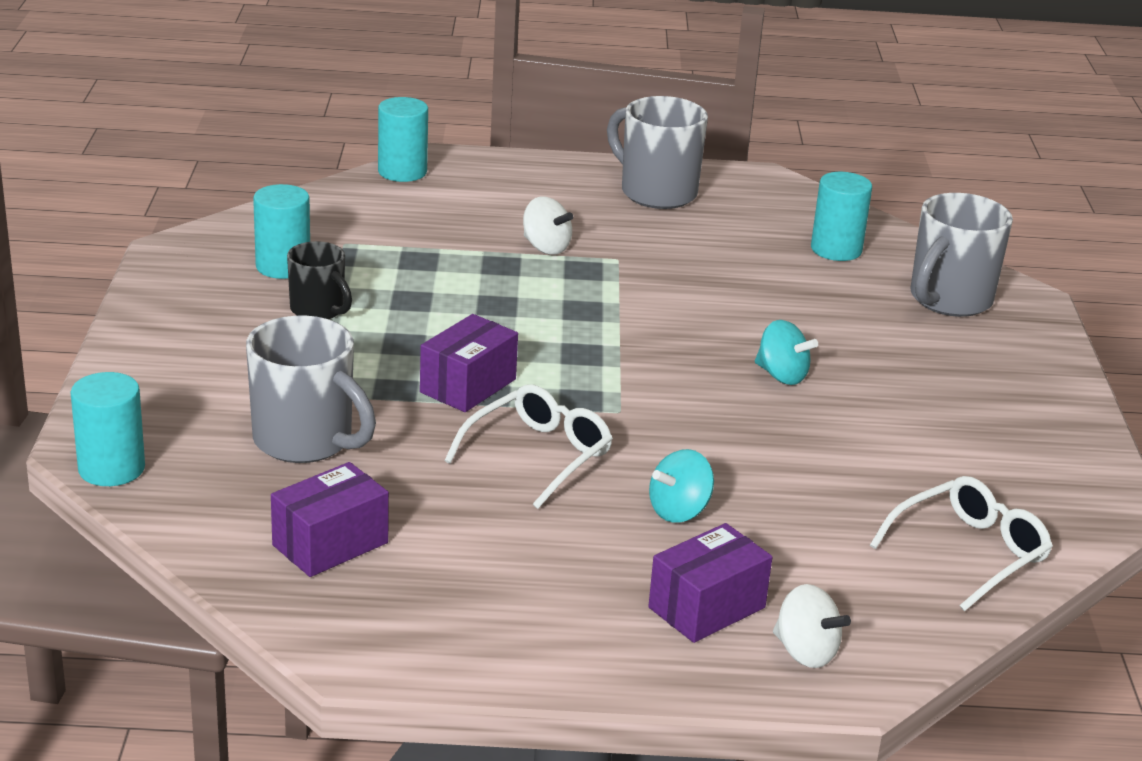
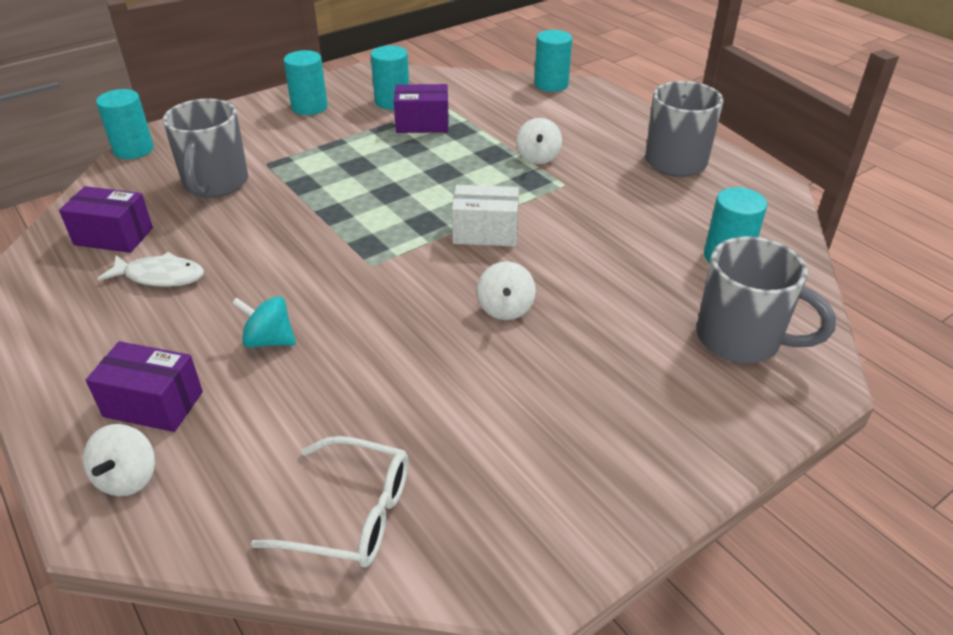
camera: 55 degrees right, 10 degrees up
black mug [287,241,352,319] -> none
purple box [420,314,518,412] -> purple box moved to [394,84,449,133]
white glasses [444,384,613,509] -> none
turquoise spinning top [755,320,818,385] -> white spinning top [477,261,536,320]
grey mug [911,193,1013,317] -> grey mug turned 150 degrees counterclockwise [697,237,836,363]
none -> white fish [97,252,204,287]
none -> turquoise cylinder [284,50,328,115]
none -> white box [452,185,519,247]

